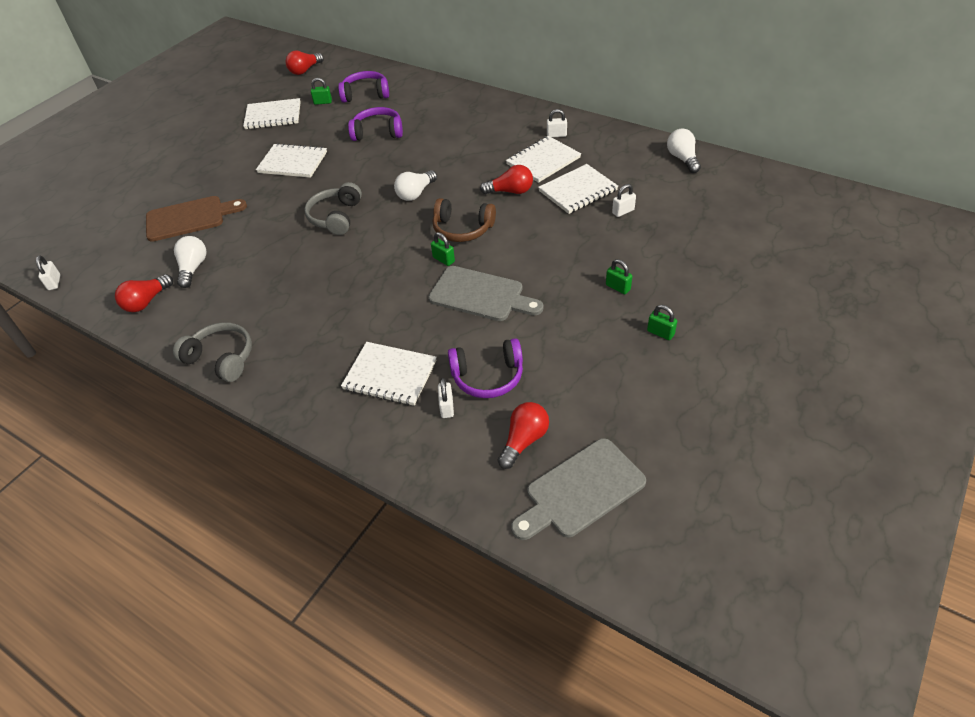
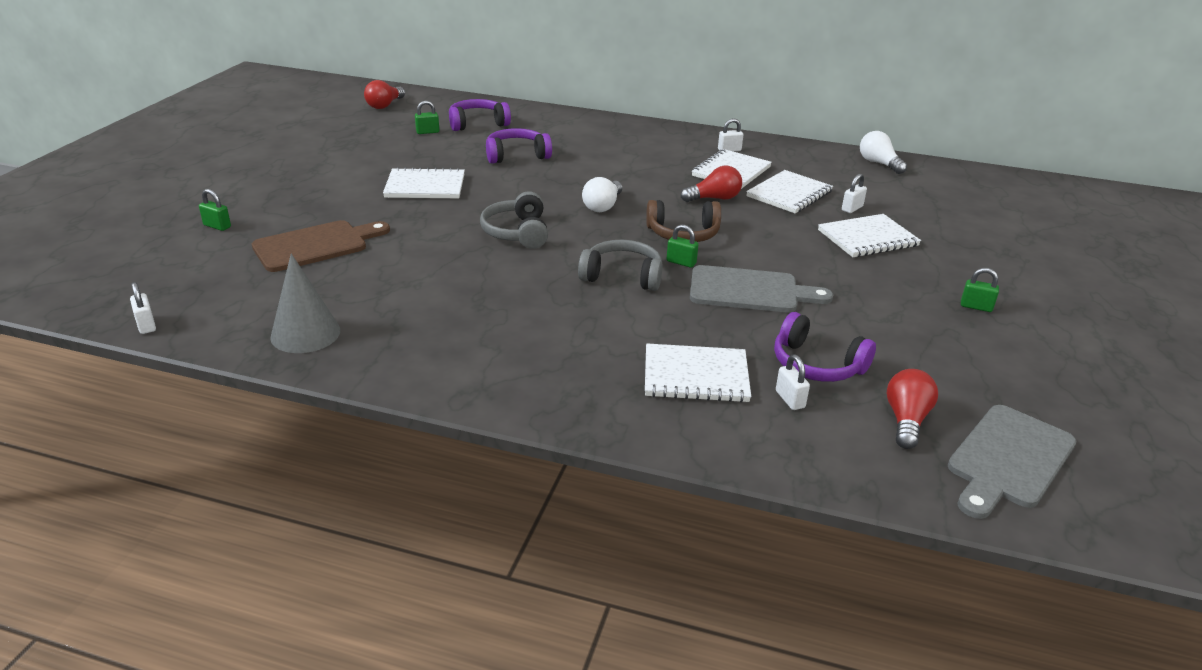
camera: 20 degrees left, 15 degrees down
red light bulb [115,274,173,312] -> grey cone [270,253,340,353]
grey headphones [173,322,252,382] -> grey headphones moved to [578,240,663,291]
white light bulb [174,236,206,288] -> none
white notebook [243,98,301,129] -> white notebook moved to [818,214,921,257]
purple headphones [448,338,523,398] -> purple headphones turned 60 degrees clockwise [774,312,876,382]
green padlock [606,259,632,295] -> green padlock moved to [199,189,231,231]

